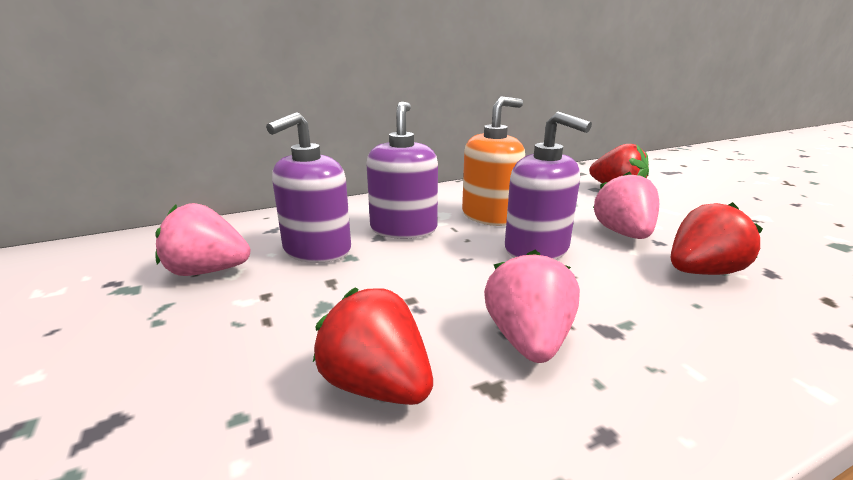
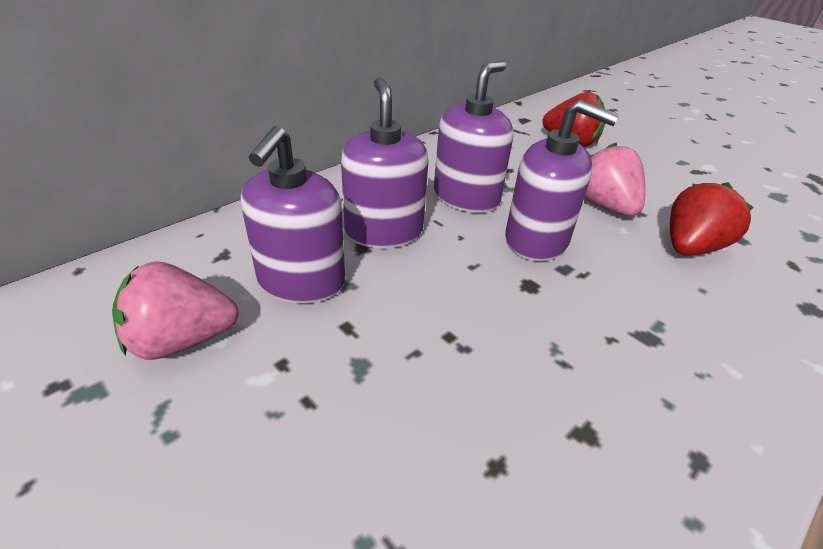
camera: 20 degrees left, 15 degrees up
red strawberry [313,287,433,405] -> none
orange soap dispenser [462,96,525,226] -> purple soap dispenser [434,61,513,213]
pink strawberry [484,250,580,363] -> none

